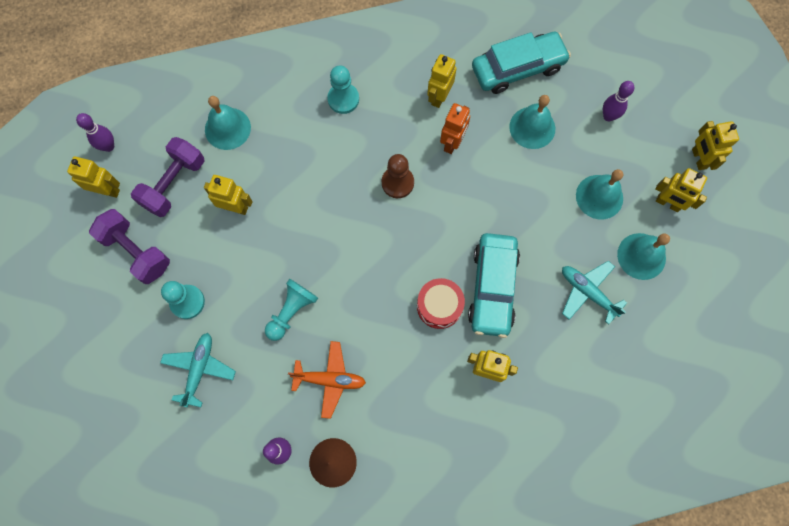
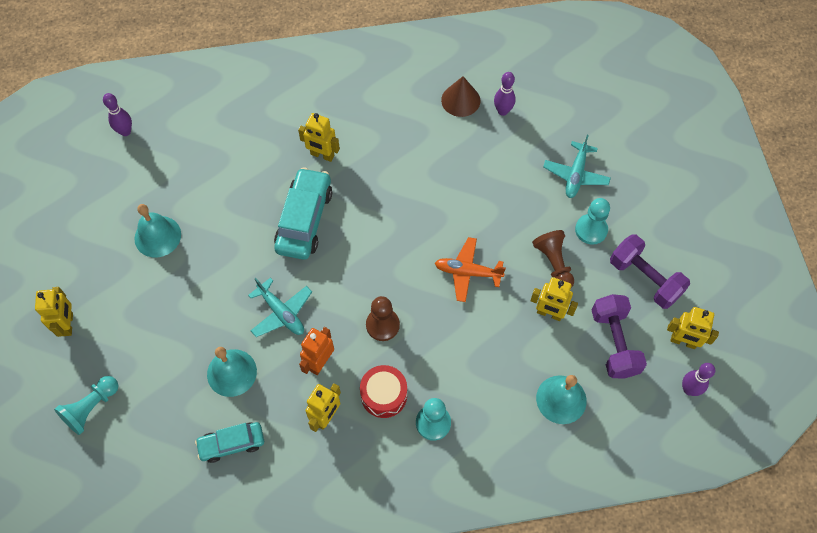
camera: 175 degrees left, 10 degrees down
purple dumbbell [131,137,205,217] -> purple dumbbell turned 45 degrees counterclockwise [592,294,647,379]
turquoise pawn [265,279,318,341] -> turquoise pawn moved to [54,376,118,435]
orange plane [288,341,366,419] -> orange plane moved to [435,237,506,302]
red drum [417,278,465,329] -> red drum moved to [360,365,407,418]
turquoise car [472,32,571,94] -> turquoise car [195,422,264,463], size x0.61
turquoise plane [562,261,627,324] -> turquoise plane moved to [248,278,312,337]
turquoise bell [576,169,623,219] -> none
purple bowling pin [603,81,634,121] -> purple bowling pin moved to [103,93,132,136]
yellow robot [655,168,707,212] -> none
none -> brown pawn [532,230,574,288]

